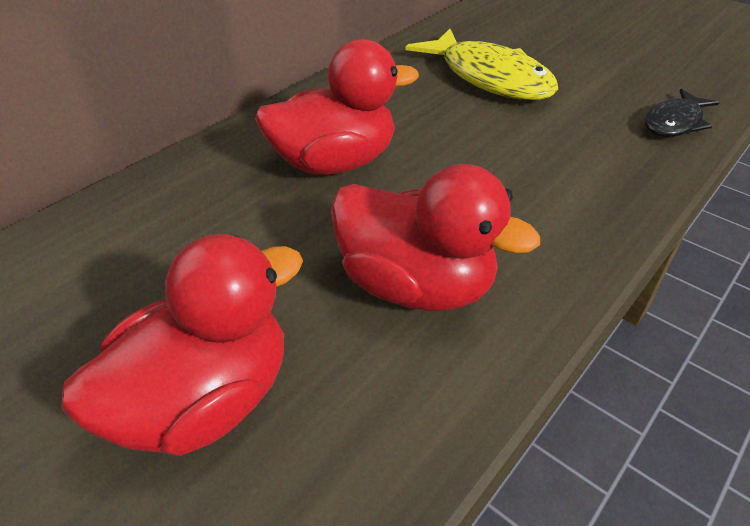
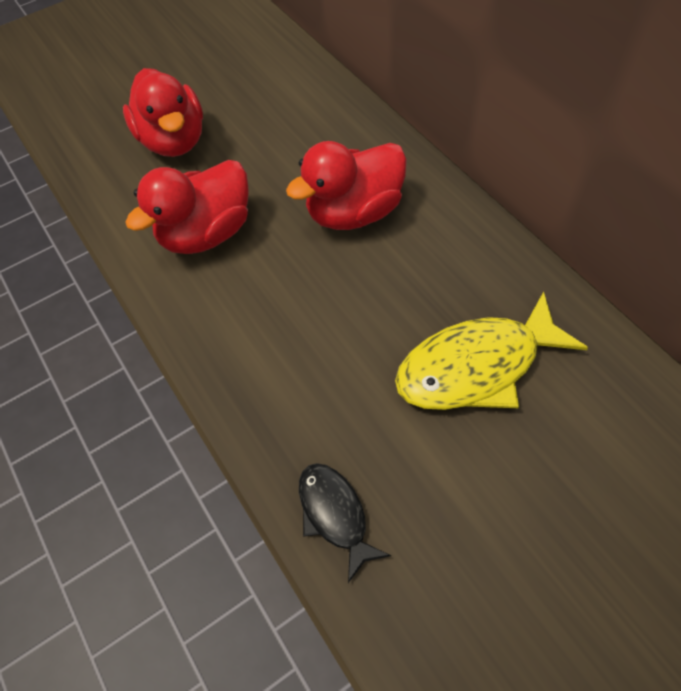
camera: 110 degrees right, 15 degrees up
red duck [255,39,419,175] -> red duck turned 60 degrees clockwise [286,141,407,230]

